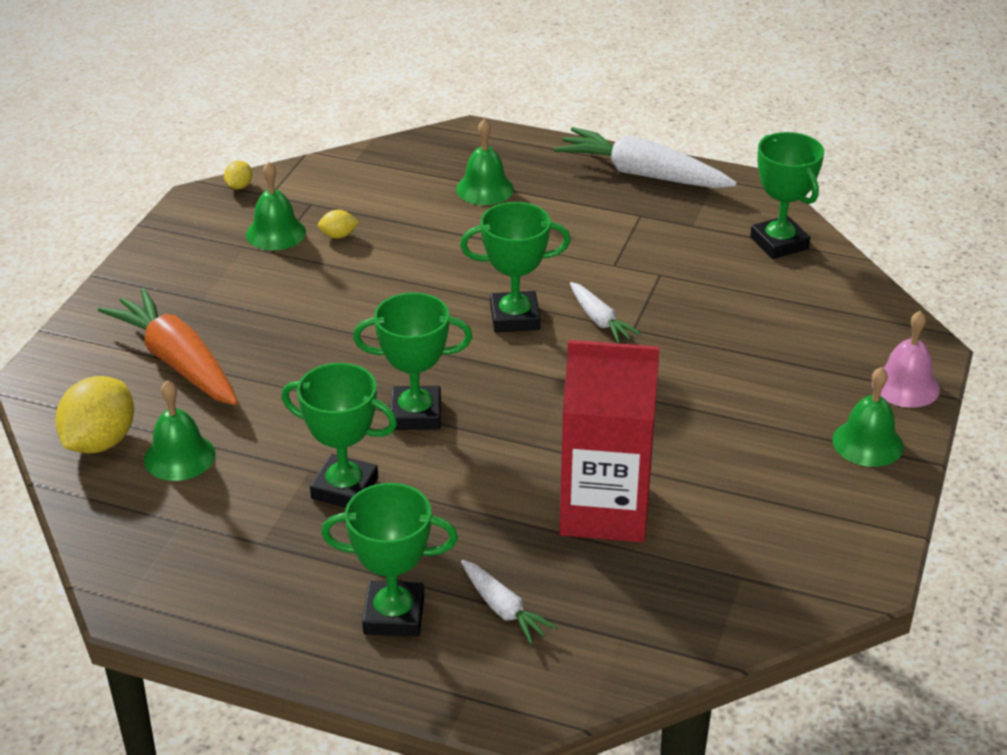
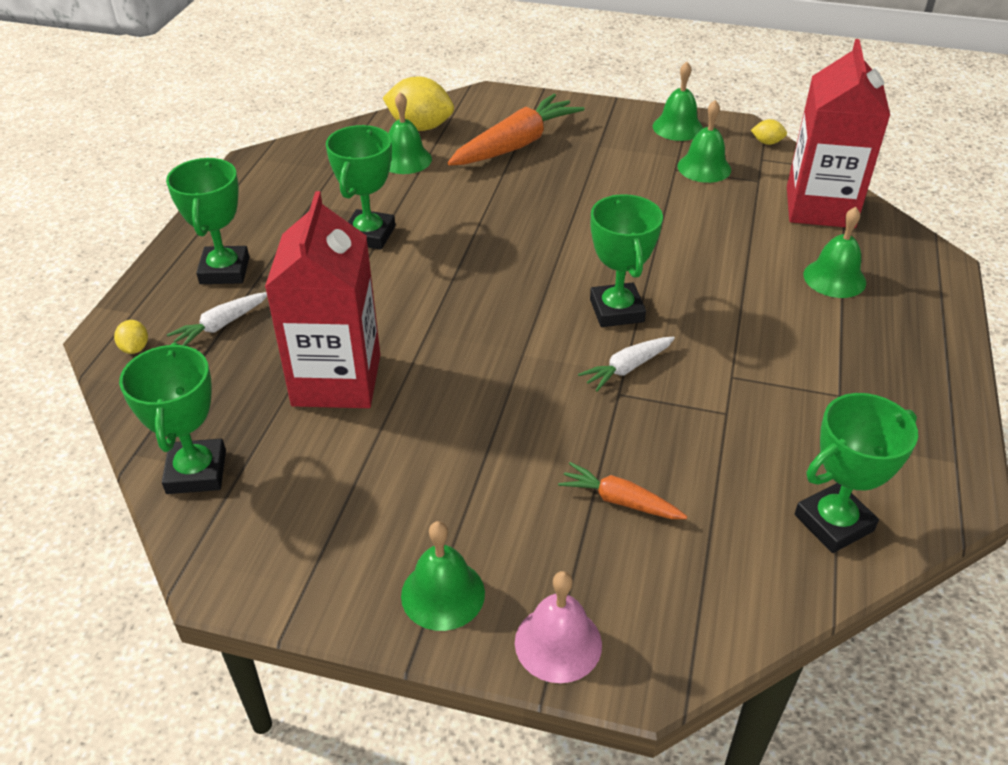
camera: 85 degrees right, 5 degrees up
yellow lemon [318,210,359,238] -> yellow lemon moved to [114,320,148,354]
green trophy [353,292,472,430] -> green trophy moved to [119,342,226,494]
white carrot [554,127,737,188] -> none
none -> orange carrot [558,462,687,519]
none -> green bell [653,62,703,141]
none -> red carton [787,39,891,228]

